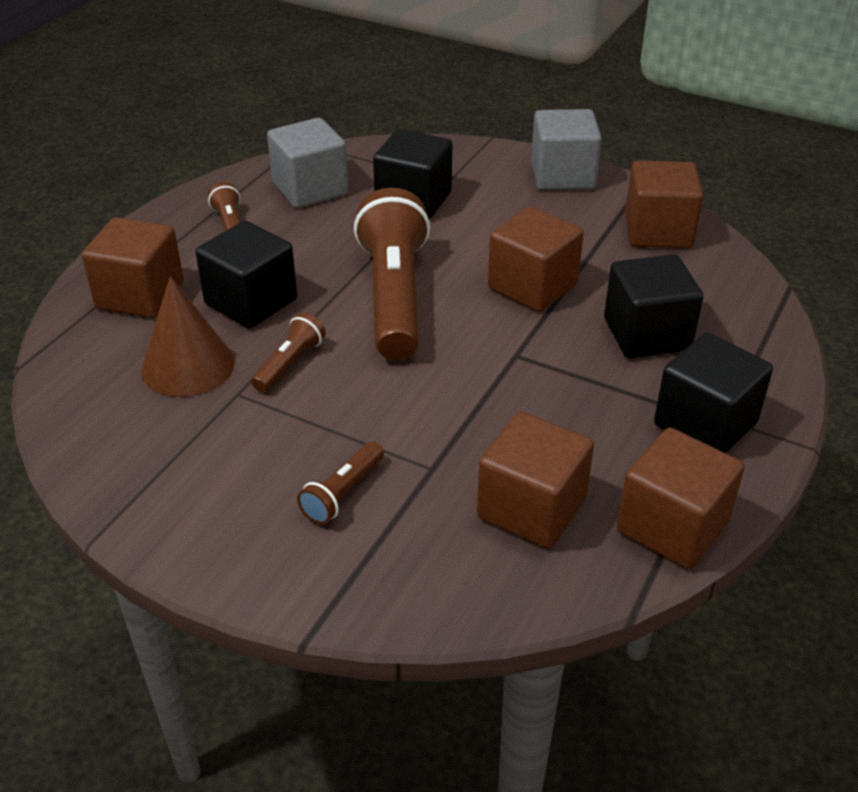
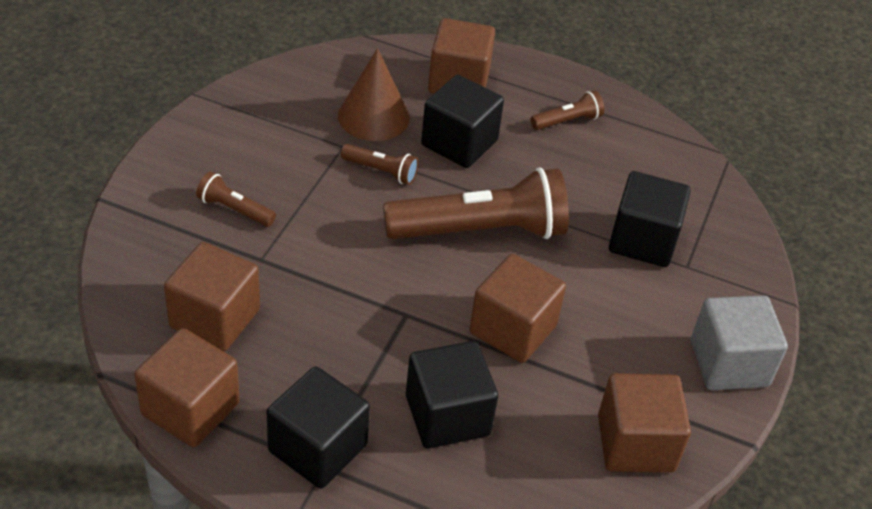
camera: 80 degrees right, 5 degrees up
grey cube [267,118,349,208] -> none

